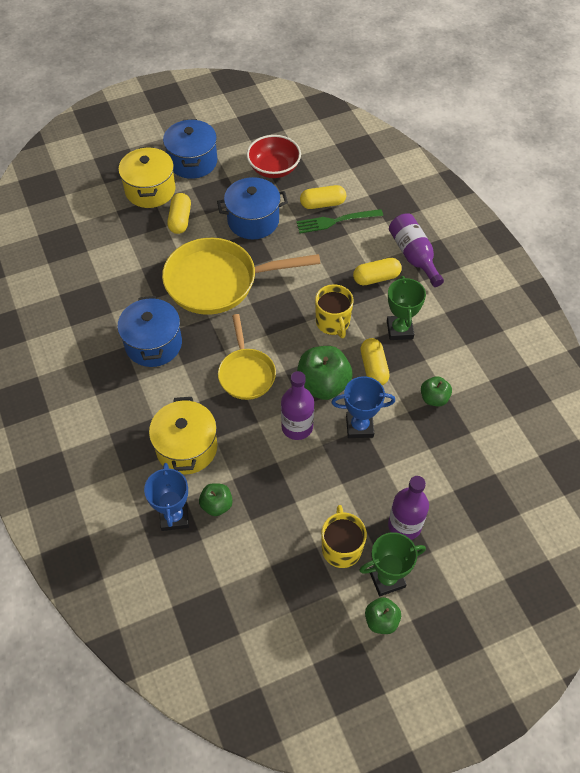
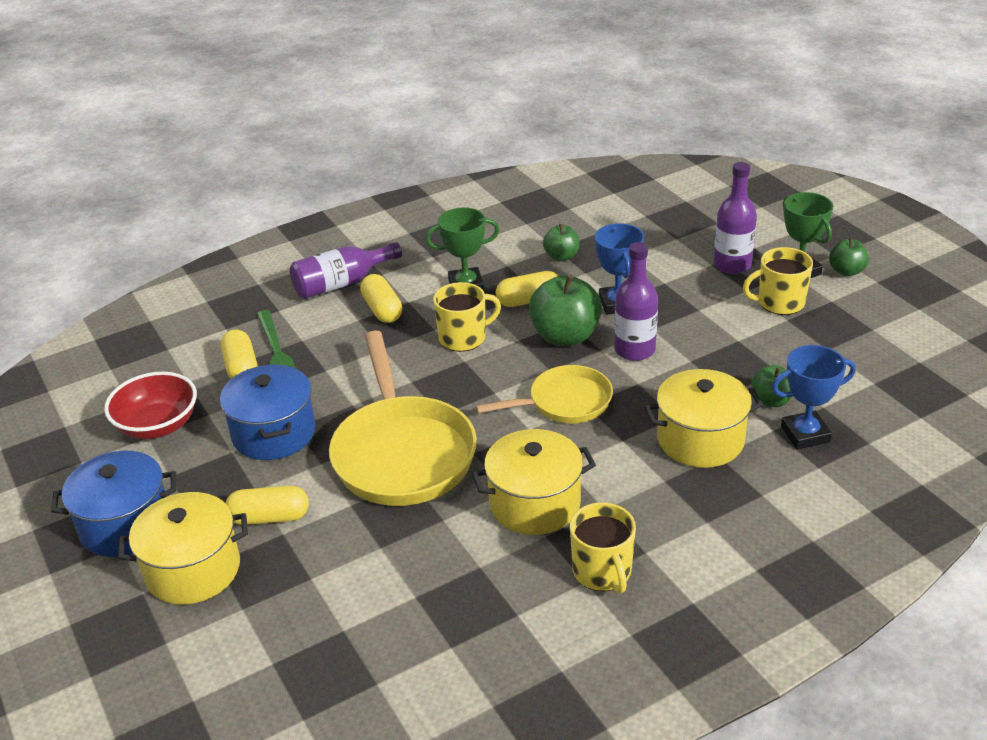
camera: 95 degrees left, 20 degrees down
blue pot [117,296,182,367] -> yellow pot [472,429,596,535]
none -> yellow mug [570,502,636,594]

